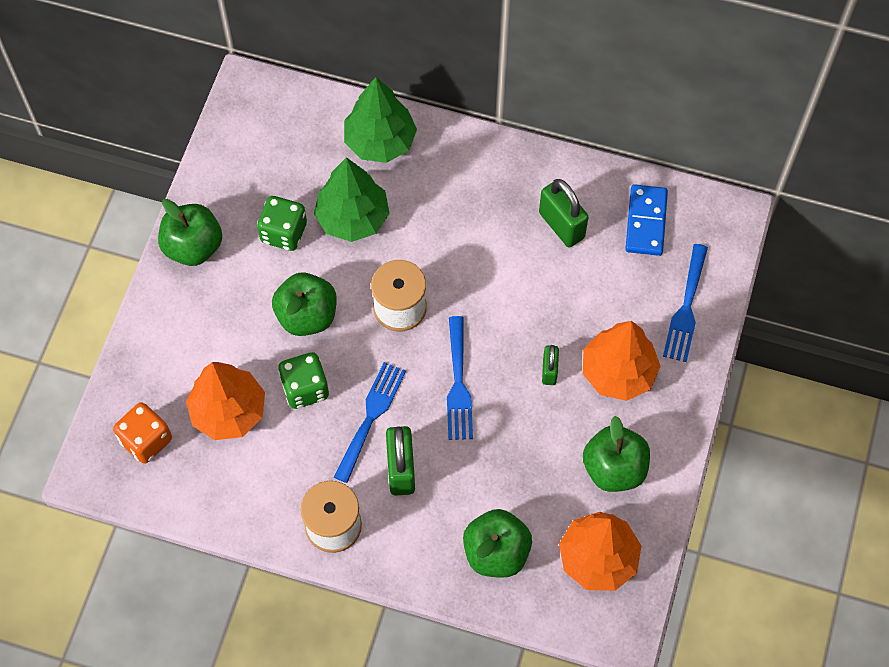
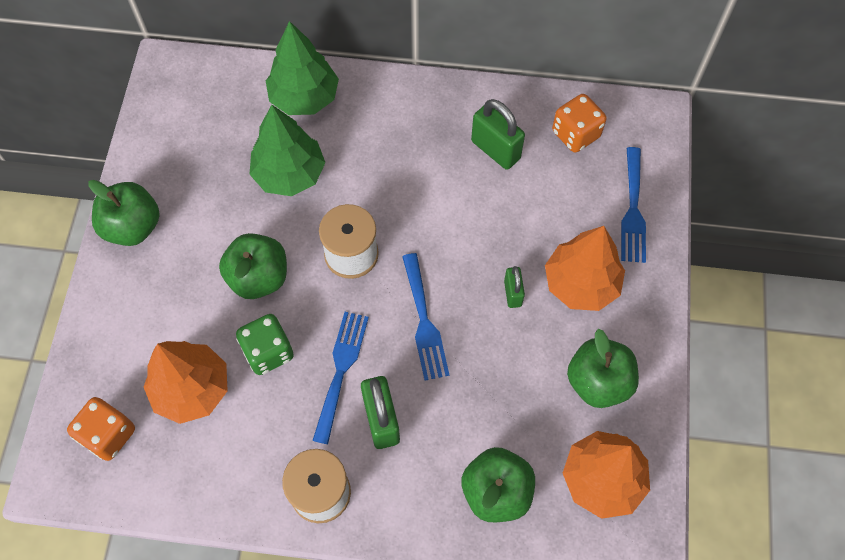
camera: 10 degrees left, 0 degrees up
green dice [257,196,307,251] -> none
blue domino [625,184,668,256] -> orange dice [552,94,607,153]

